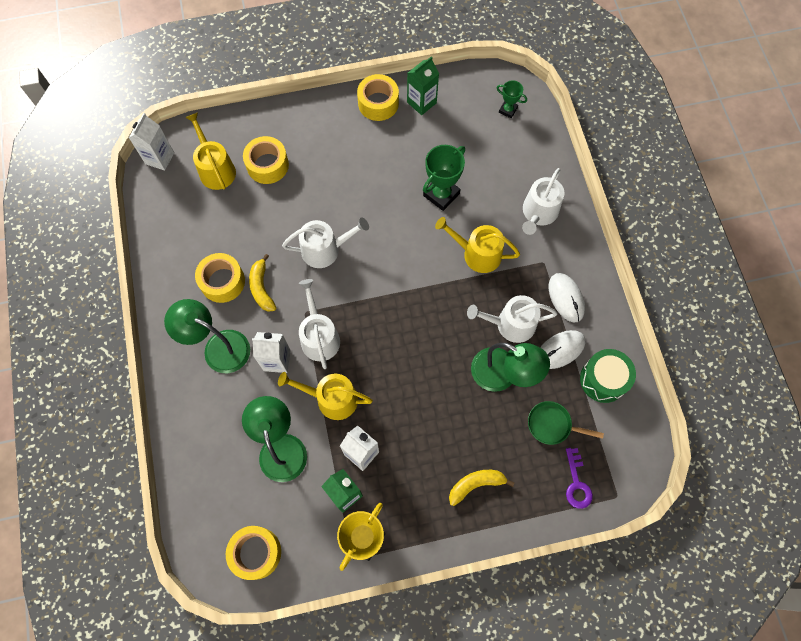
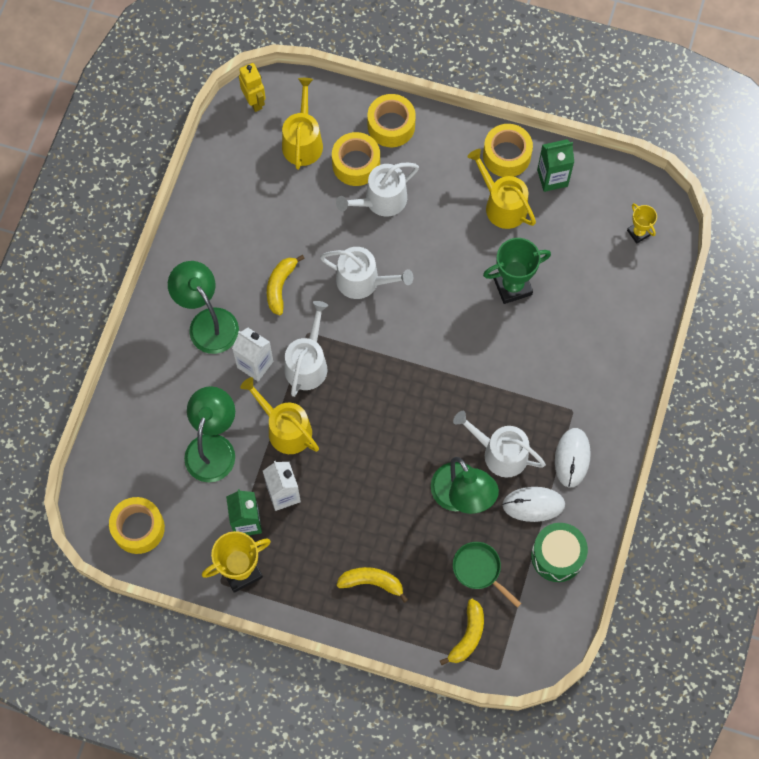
camera: 30 degrees right, 0 degrees up
white carton [129,113,174,171] -> yellow robot [239,63,266,112]
yellow tape [195,253,245,303] -> yellow tape moved to [367,94,416,147]
yellow watering can [435,217,520,273] -> yellow watering can moved to [467,149,536,229]
green trophy [497,80,527,118] -> yellow trophy [627,203,657,244]
white watering can [522,168,565,235] -> white watering can moved to [336,163,419,216]
purple key [566,448,593,509] -> yellow banana [440,599,484,665]

